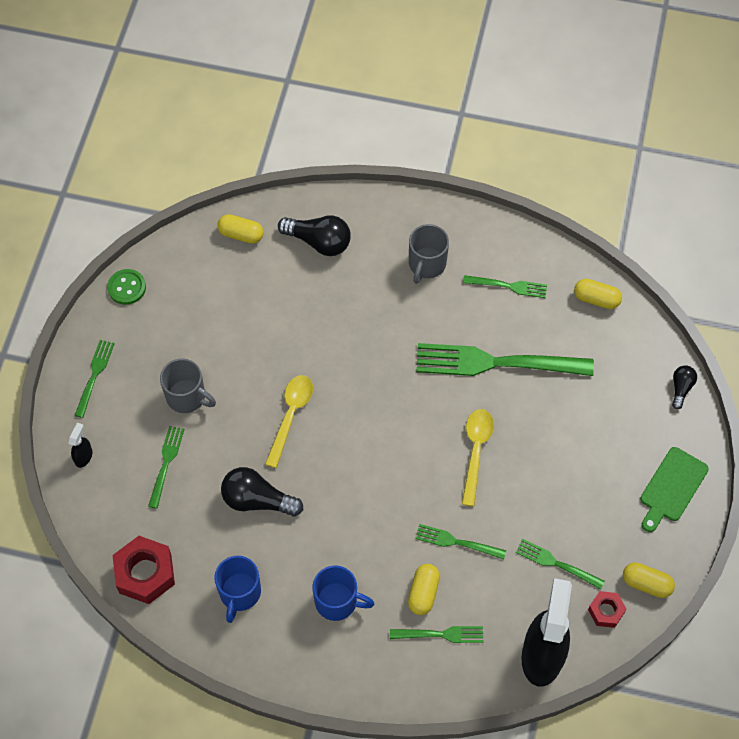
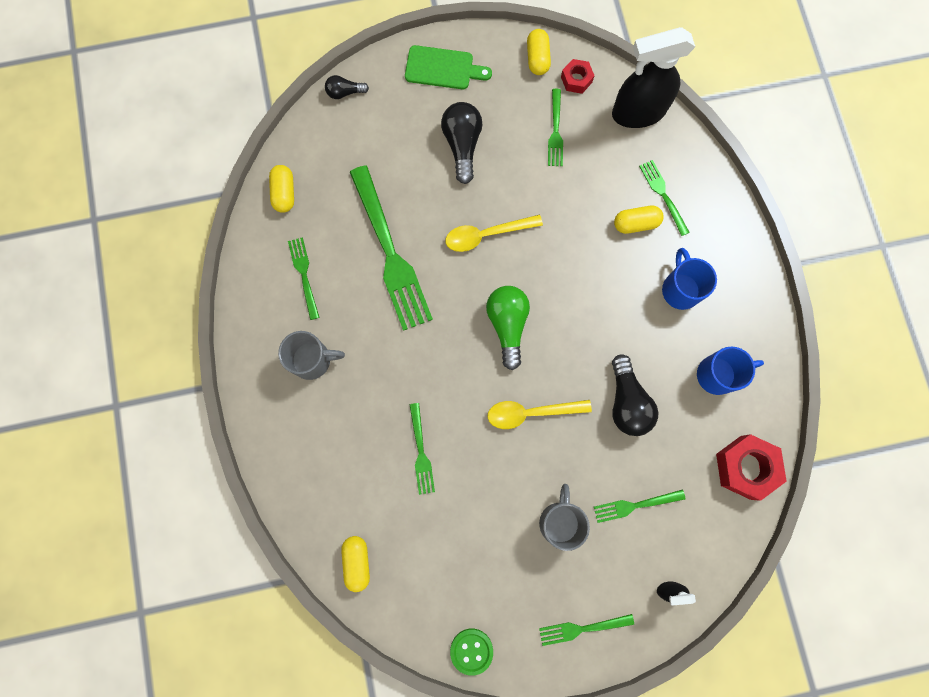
camera: 115 degrees left, 15 degrees up
black light bulb [278,215,351,256] -> black light bulb moved to [441,102,483,184]
green fork [415,524,506,559] -> green fork moved to [409,403,435,495]
none -> green light bulb [486,286,530,370]

